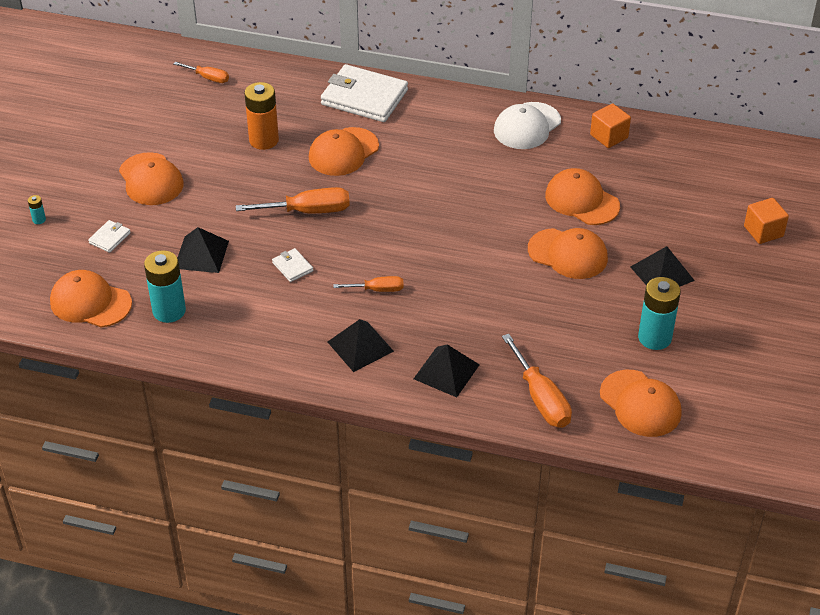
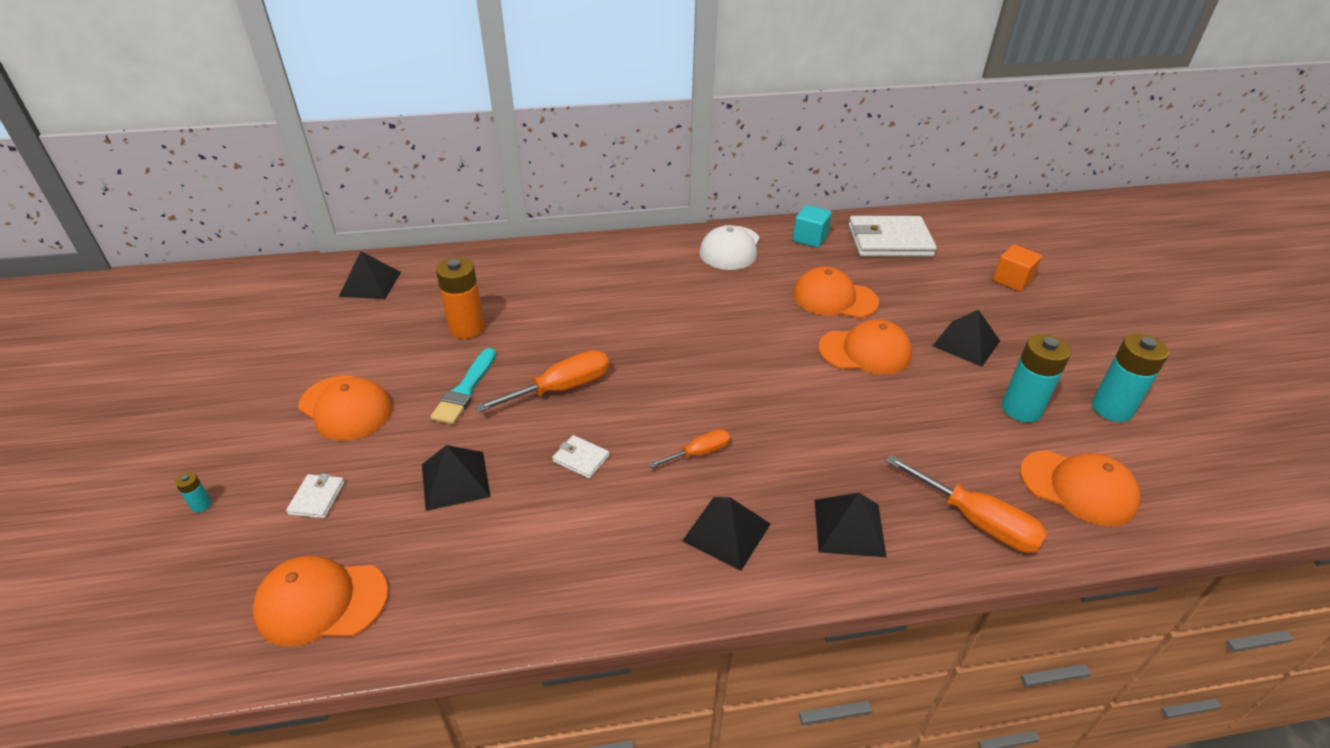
camera: 25 degrees left, 5 degrees down
turquoise battery [144,250,186,323] -> turquoise battery moved to [1092,334,1169,422]
orange screwdriver [174,62,229,83] -> black pyramid [339,251,401,299]
orange cap [309,127,379,176] -> none
white wallet [321,64,408,122] -> white wallet moved to [849,216,937,257]
orange cube [590,103,631,148] -> turquoise cube [793,205,832,248]
none -> turquoise brush [430,348,496,425]

